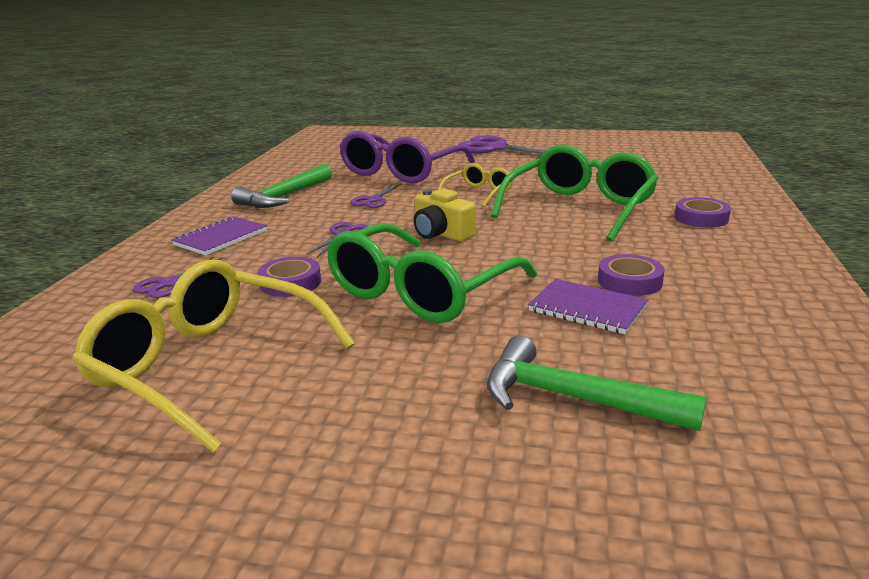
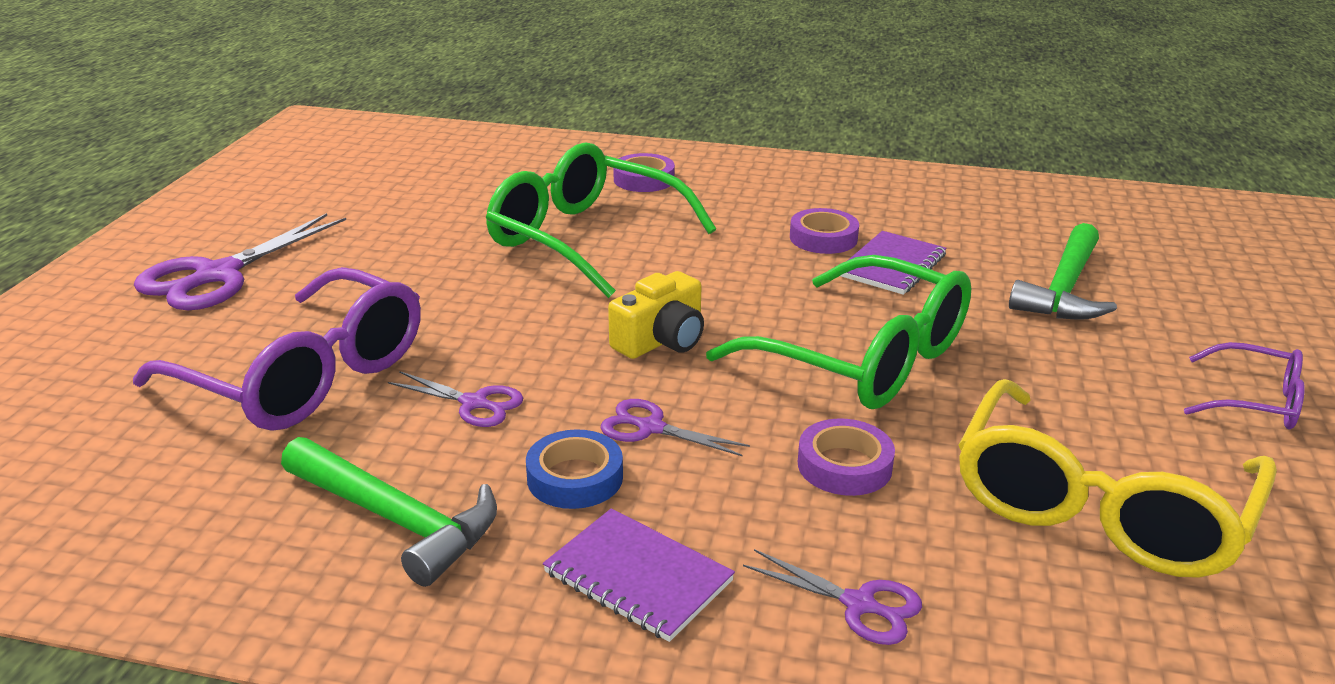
camera: 90 degrees left, 5 degrees up
yellow glasses [438,163,513,207] -> none
none -> blue tape [526,430,623,509]
none -> purple glasses [1184,342,1305,429]

